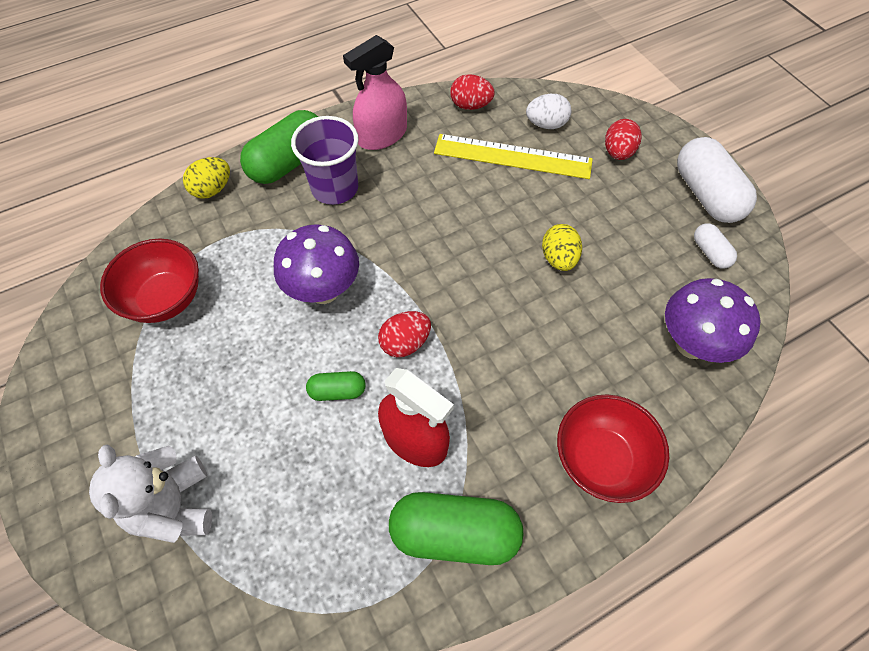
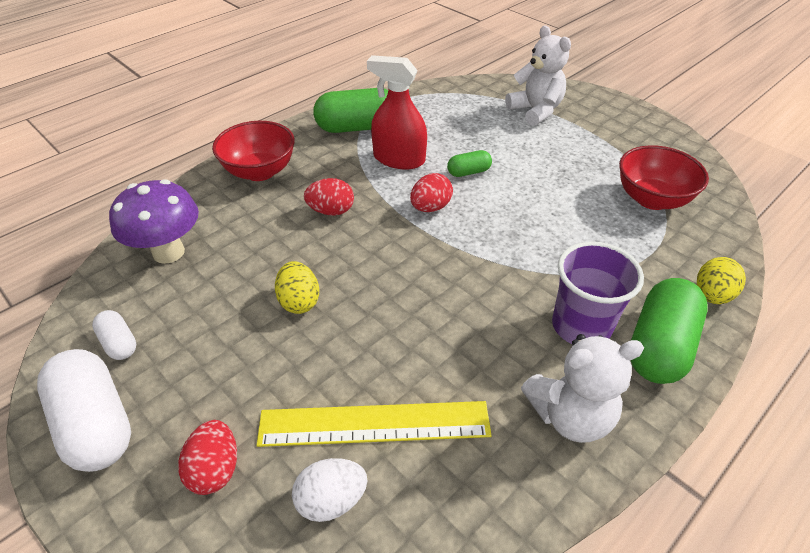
camera: 165 degrees right, 15 degrees down
purple mushroom [274,224,359,304] -> none
pink spray bottle [343,35,407,150] -> white teddy bear [521,334,644,443]
red egg [450,74,495,110] -> red egg moved to [304,178,354,216]

